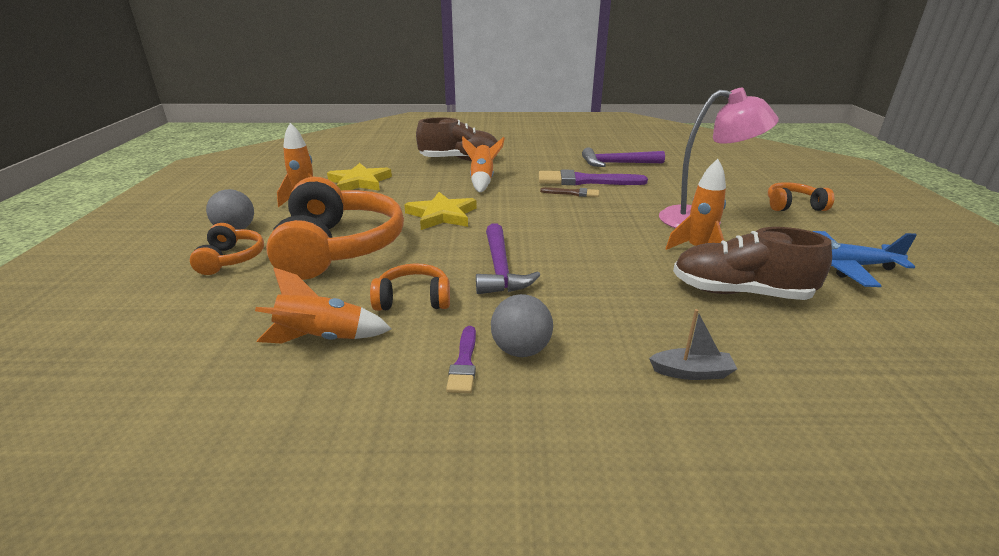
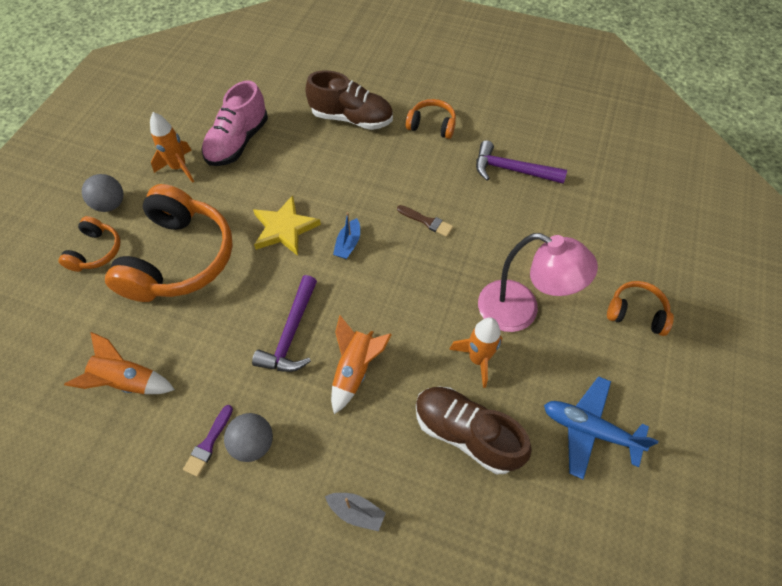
camera: 20 degrees right, 30 degrees up
yellow star [327,163,392,191] -> pink shoe [201,80,268,166]
orange headphones [370,263,450,311] -> orange headphones moved to [406,99,456,139]
orange rocket [462,137,505,192] -> orange rocket moved to [331,315,392,414]
purple brush [539,169,648,185] -> none
none -> blue boat [333,212,360,259]

